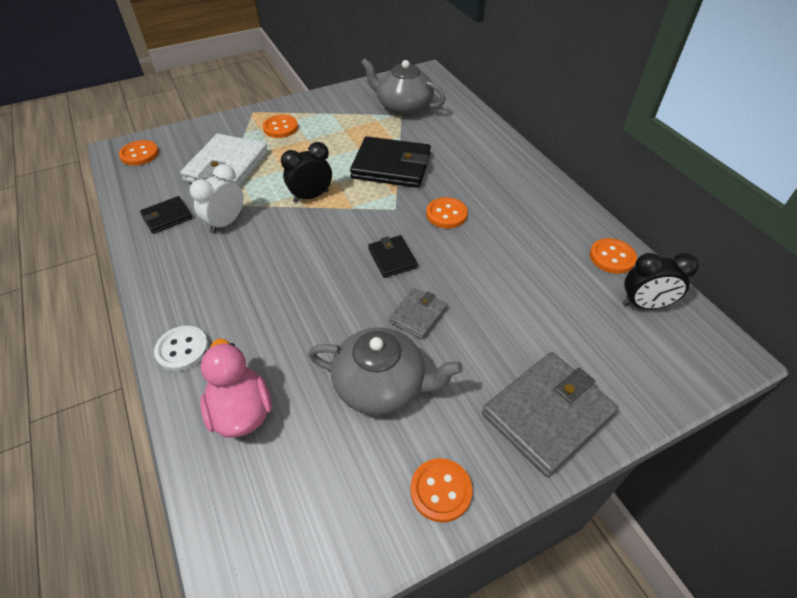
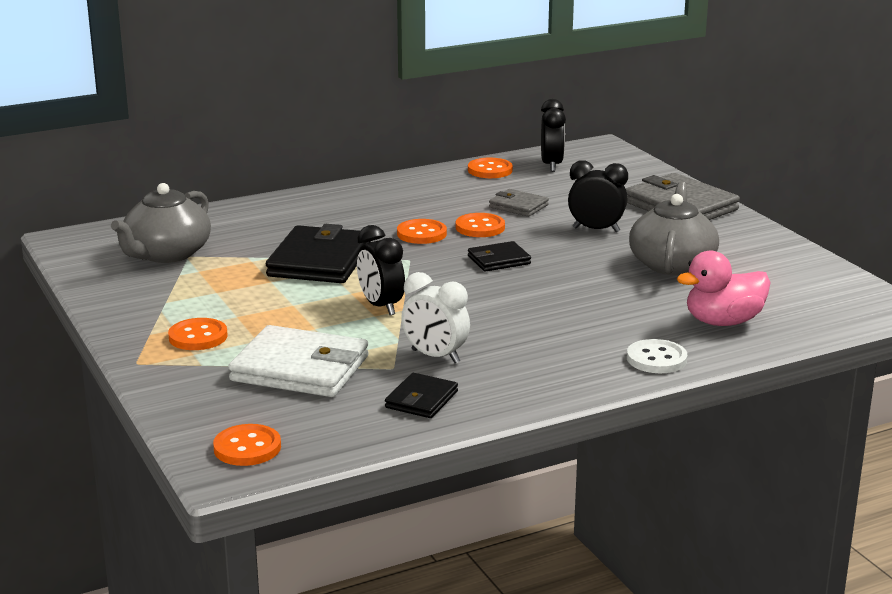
camera: 90 degrees left, 25 degrees down
black wallet [140,196,192,234] -> black wallet turned 60 degrees clockwise [385,373,458,418]
grey wallet [389,288,447,340] -> grey wallet moved to [489,189,549,217]
orange button [410,458,473,523] -> orange button moved to [456,213,505,237]
none -> black clock [568,160,628,232]

